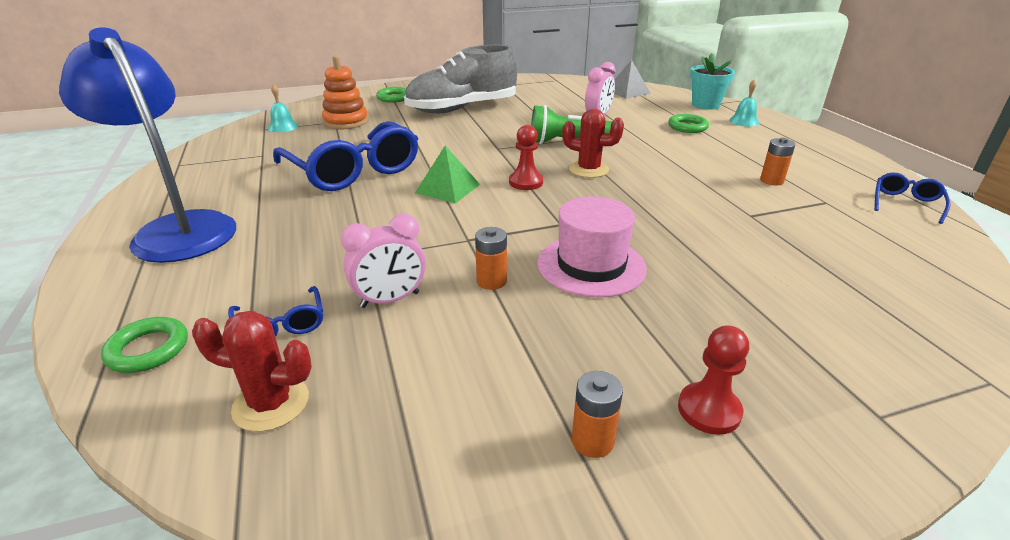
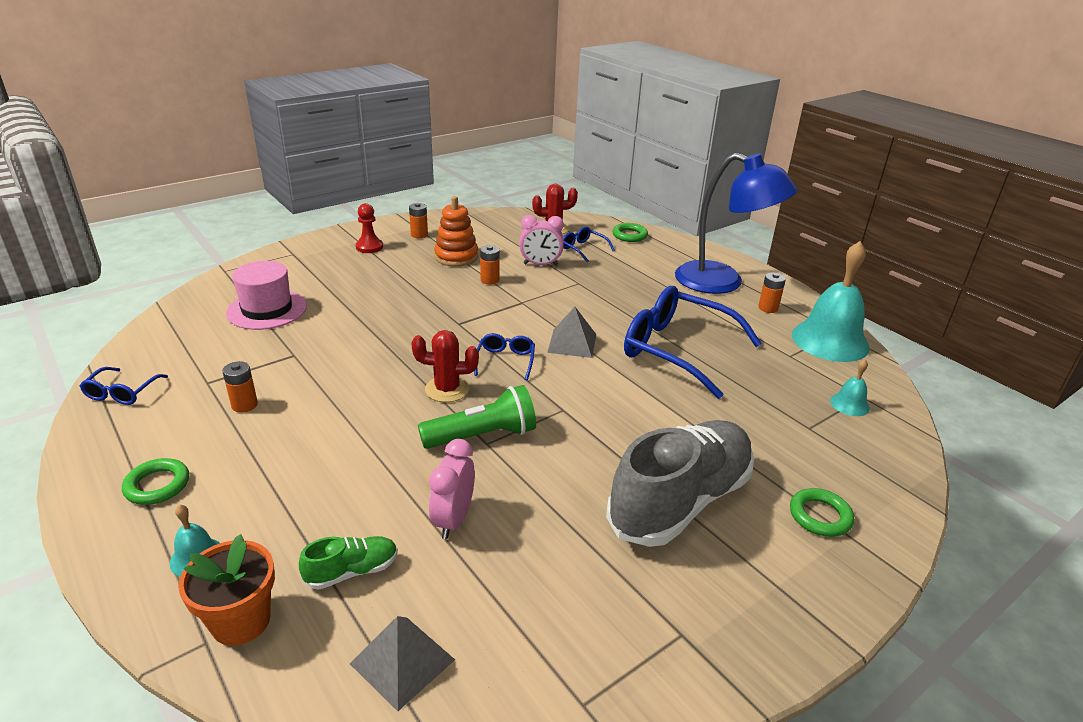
camera: 160 degrees right, 0 degrees up
orange stacking toy [322,55,368,129] -> orange stacking toy moved to [434,196,478,267]
pink clock [341,214,426,308] -> pink clock turned 135 degrees counterclockwise [519,215,564,266]
green pyramid [415,145,480,203] -> grey pyramid [547,307,596,358]
red pawn [509,125,543,190] -> blue glasses [474,333,535,380]
pink hat [538,197,647,298] -> pink hat moved to [226,261,307,330]
green ring [668,114,709,133] -> green ring moved to [122,458,189,505]
turquoise flower pot [690,53,735,110] -> orange flower pot [178,534,275,646]
none -> green shoe [299,536,398,590]
none -> orange battery [758,272,786,313]
none -> turquoise bell [792,241,870,362]

